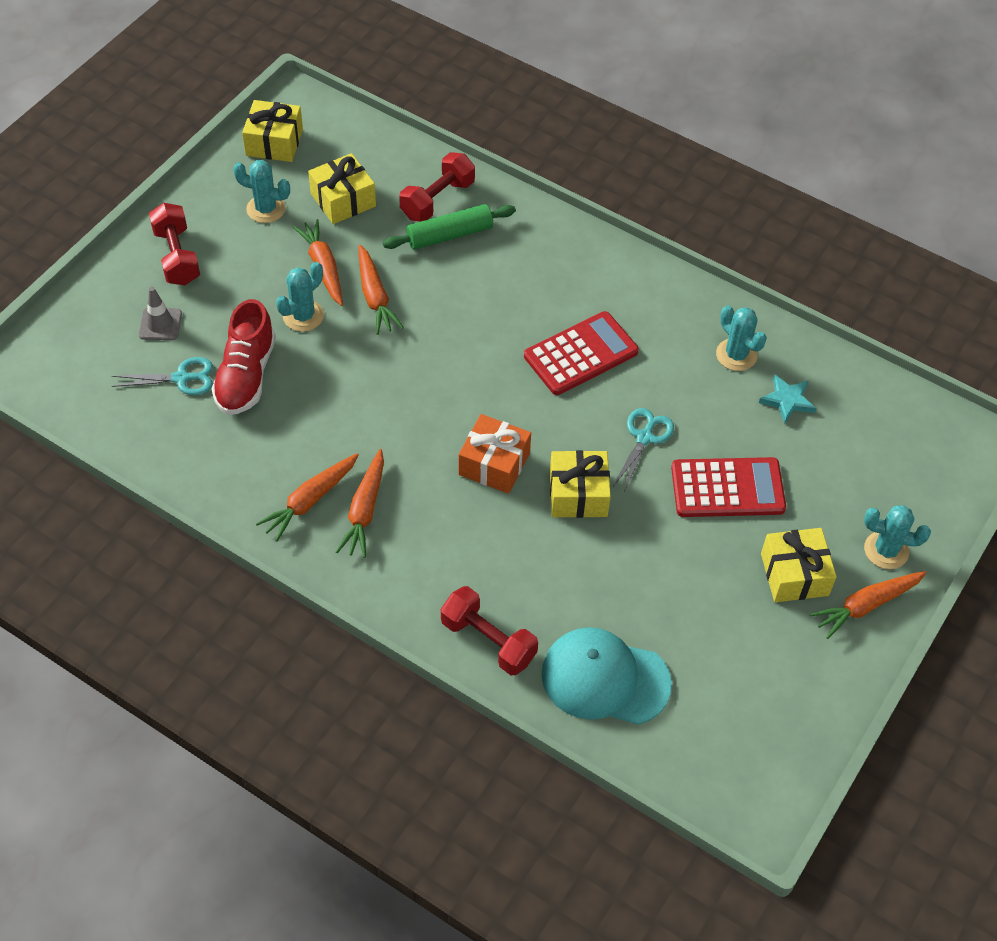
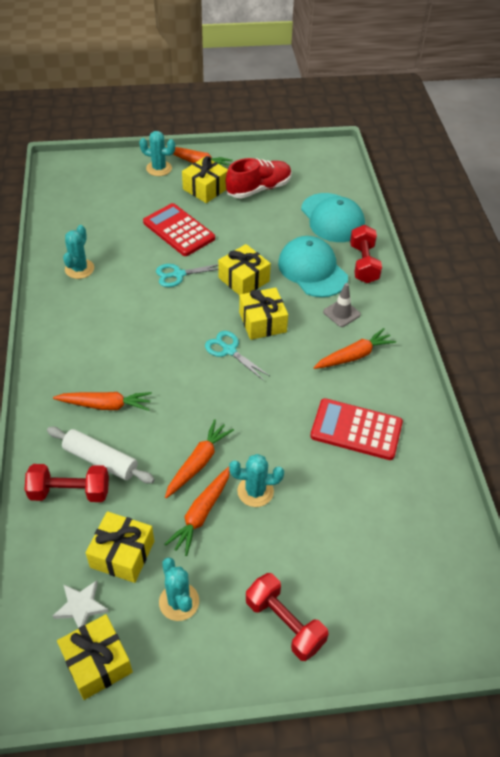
camera: 130 degrees left, 5 degrees down
turquoise scissors [112,357,213,395] -> turquoise scissors moved to [205,331,270,381]
grey traffic cone [139,287,182,340] -> grey traffic cone moved to [323,283,361,327]
red dumbbell [149,203,200,285] -> red dumbbell turned 75 degrees counterclockwise [246,573,329,661]
red shoe [212,299,276,415] -> red shoe moved to [226,158,292,199]
orange carrot [256,453,359,542] -> orange carrot moved to [53,392,152,411]
green rolling pin [383,204,516,250] -> white rolling pin [47,427,155,483]
orange gift [459,414,531,494] -> yellow gift [239,288,288,340]
red calculator [524,311,639,395] -> red calculator moved to [310,398,403,460]
turquoise star [759,374,816,424] -> none
turquoise cactus [864,505,931,569] -> turquoise cactus turned 45 degrees counterclockwise [139,131,175,176]
none -> white star [53,580,109,628]
none -> turquoise cap [278,236,348,297]

